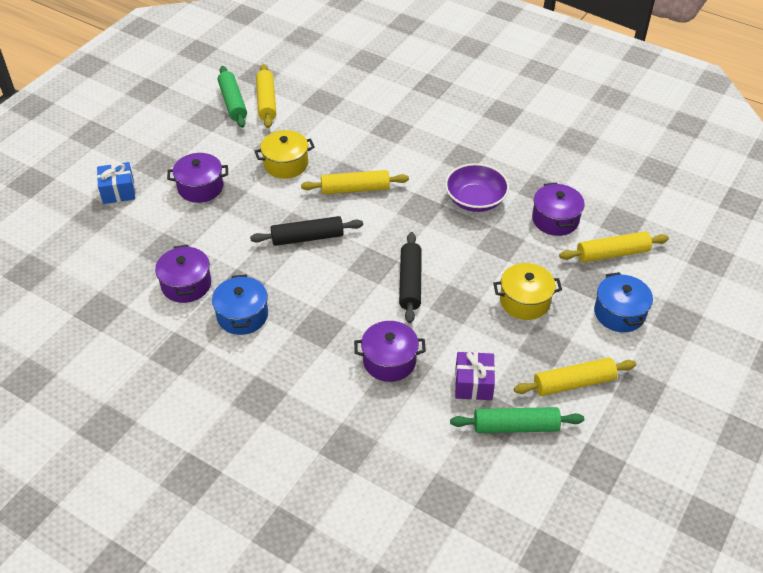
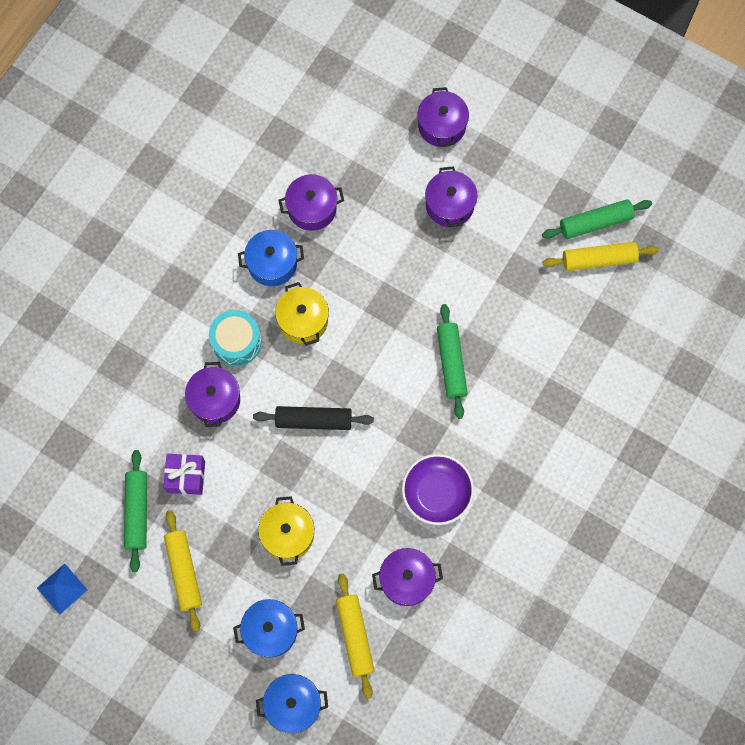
camera: 90 degrees right, 25 degrees up
blue gift [97,162,135,204] -> purple pot [418,87,469,147]
black rolling pin [250,216,363,246] -> none
yellow pot [255,130,315,179] -> yellow pot moved to [275,282,329,346]
yellow rolling pin [301,170,409,194] -> green rolling pin [437,304,468,419]
none -> blue pyramid [37,564,87,615]
none -> turquoise drum [209,310,261,366]
none -> blue pot [256,674,328,734]

